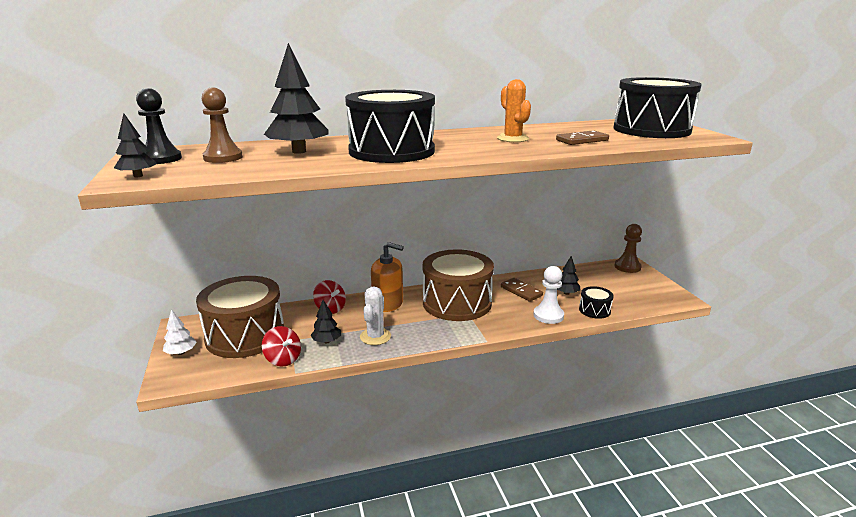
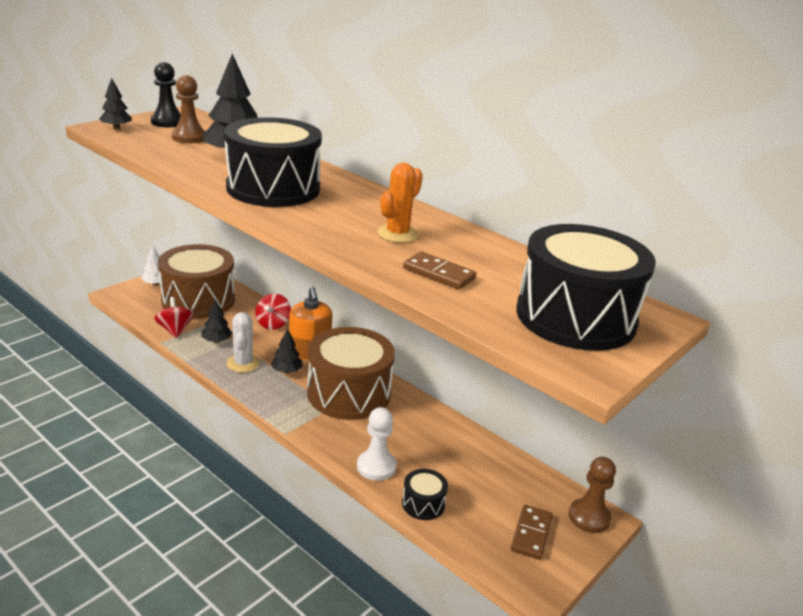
camera: 55 degrees right, 5 degrees up
red spinning top [262,326,301,367] -> red spinning top turned 150 degrees clockwise [154,297,194,338]
white cactus [360,286,391,345] -> white cactus turned 75 degrees counterclockwise [226,312,260,373]
brown domino [501,278,543,302] -> brown domino moved to [511,505,553,560]
black tree [557,256,580,295] -> black tree moved to [271,328,303,373]

